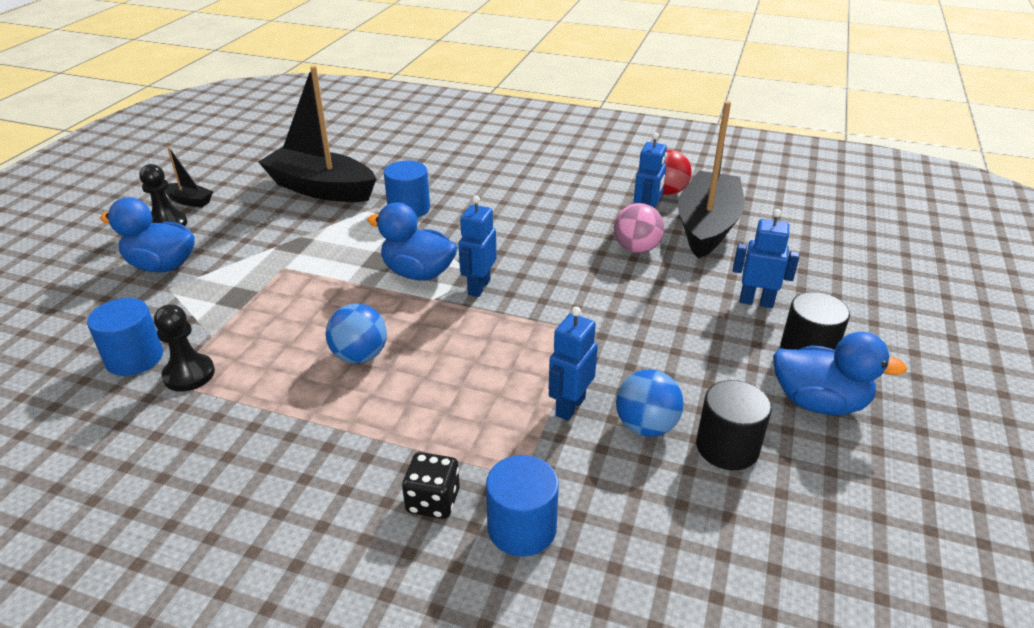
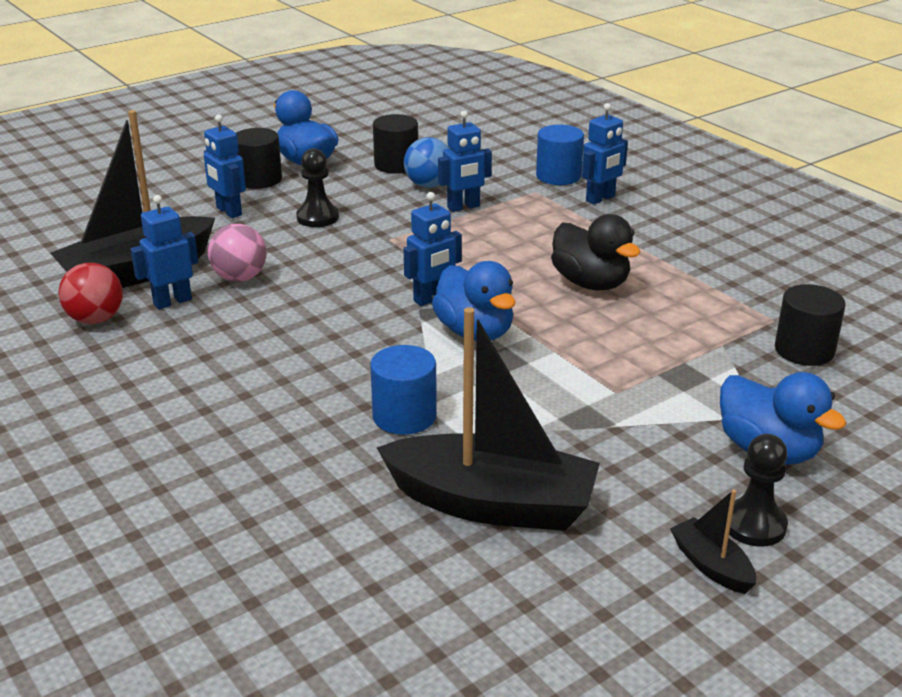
camera: 145 degrees left, 5 degrees down
blue cylinder [87,298,163,376] -> black cylinder [775,284,845,366]
black pawn [154,304,215,392] -> black pawn moved to [296,148,339,227]
black boat [258,66,376,202] -> black boat turned 45 degrees counterclockwise [377,307,600,531]
blue ball [326,304,387,364] -> black duck [551,214,641,290]
black dice [402,452,460,519] -> blue robot [582,103,628,205]

